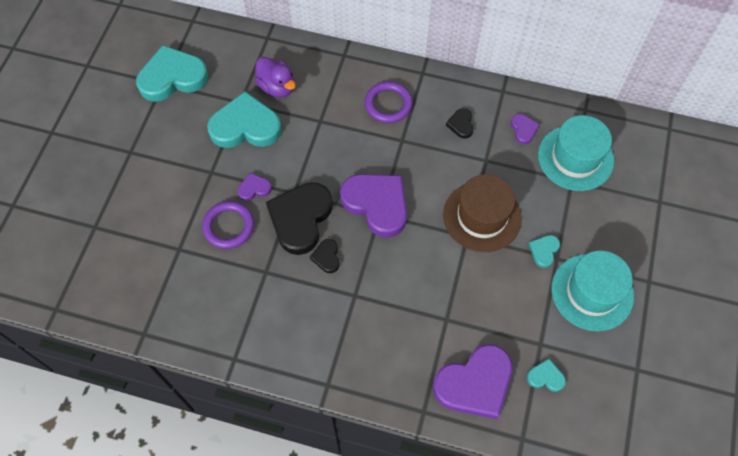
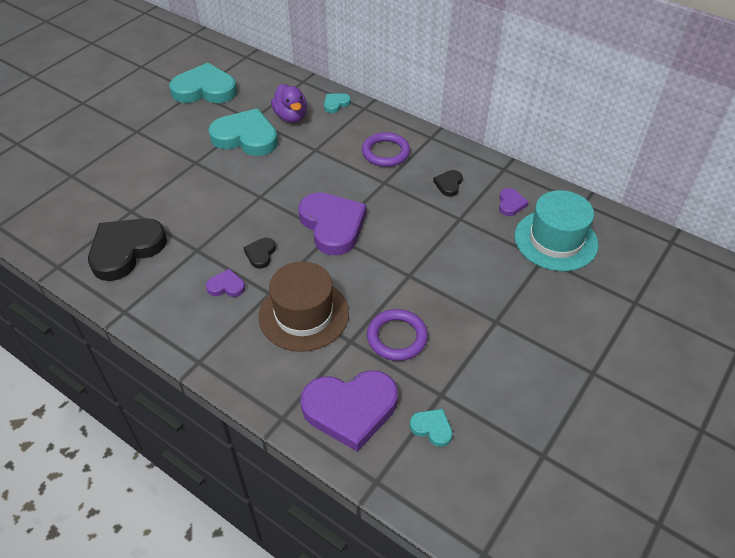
camera: 20 degrees right, 15 degrees down
purple ring [202,201,254,249] -> purple ring moved to [367,309,428,361]
purple heart [238,173,272,201] -> purple heart moved to [206,269,245,297]
black heart [266,182,333,255] -> black heart moved to [88,218,167,281]
brown hat [443,174,522,252] -> brown hat moved to [259,262,349,352]
turquoise heart [529,235,560,268] -> turquoise heart moved to [324,93,351,113]
turquoise hat [552,251,634,331] -> none

